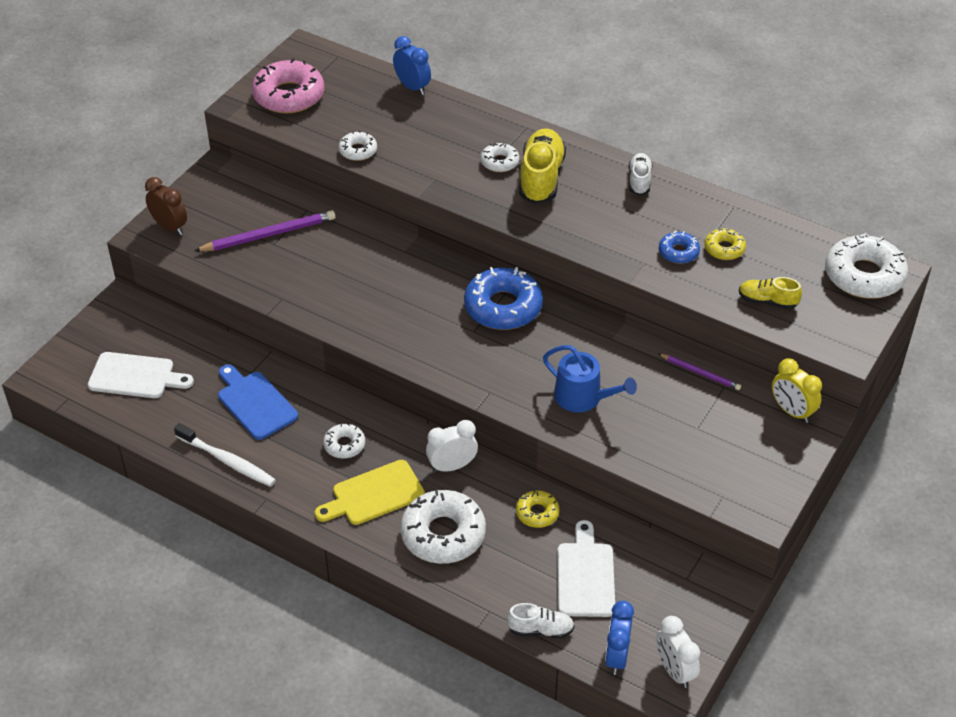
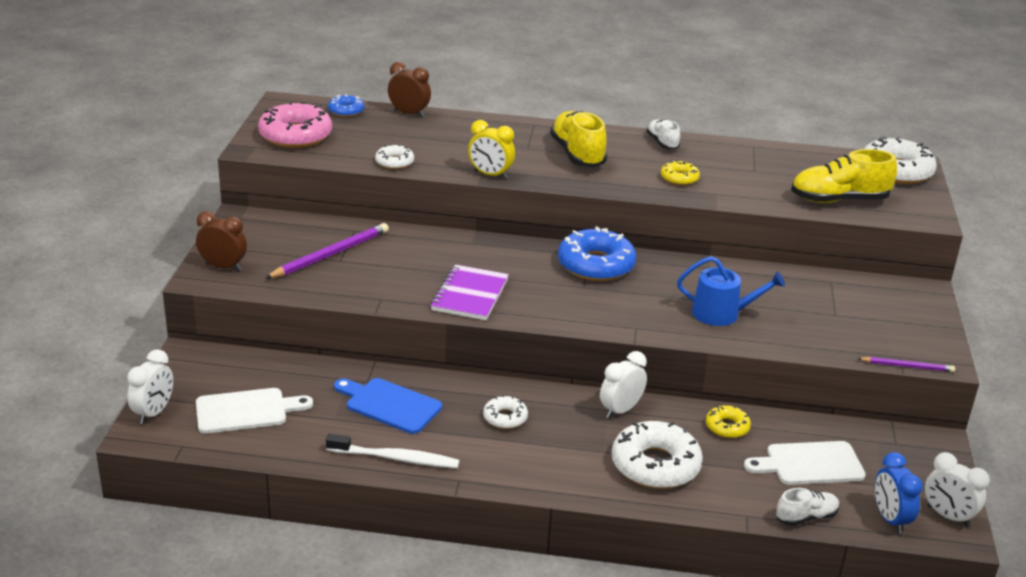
camera: 25 degrees left, 15 degrees down
yellow cutting board [314,460,425,525] -> none
blue clock [393,36,431,95] -> brown clock [388,62,431,117]
white donut [481,142,519,172] -> none
white cutting board [557,520,615,617] -> white cutting board turned 75 degrees counterclockwise [744,441,866,485]
blue donut [659,231,700,264] -> blue donut moved to [328,94,364,117]
purple pencil [659,354,741,390] -> purple pencil moved to [857,357,955,372]
yellow donut [705,228,746,260] -> yellow donut moved to [661,160,700,186]
yellow shoe [739,277,802,309] -> yellow shoe [791,149,897,203], size x1.79
yellow clock [772,358,822,423] -> yellow clock moved to [468,120,515,179]
none -> white clock [127,349,173,424]
none -> purple notebook [430,265,509,320]

